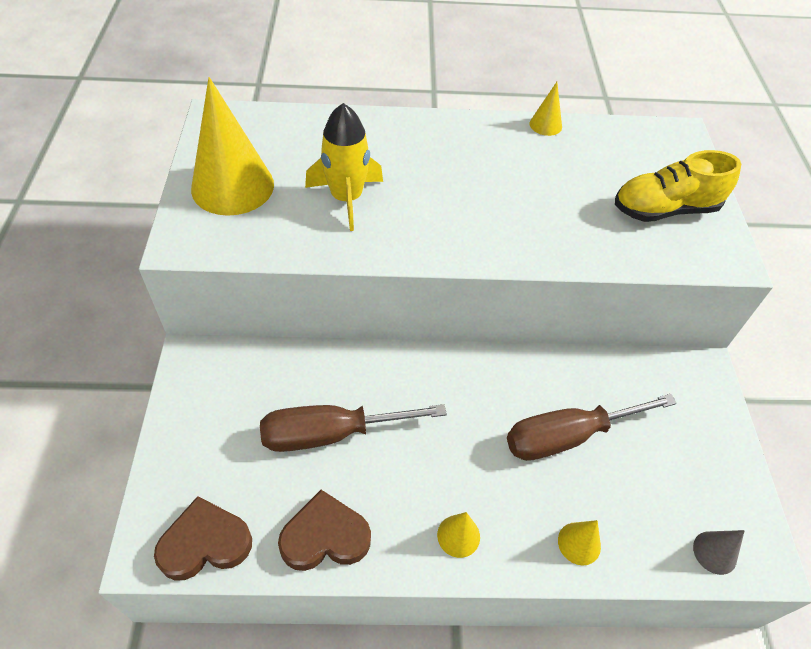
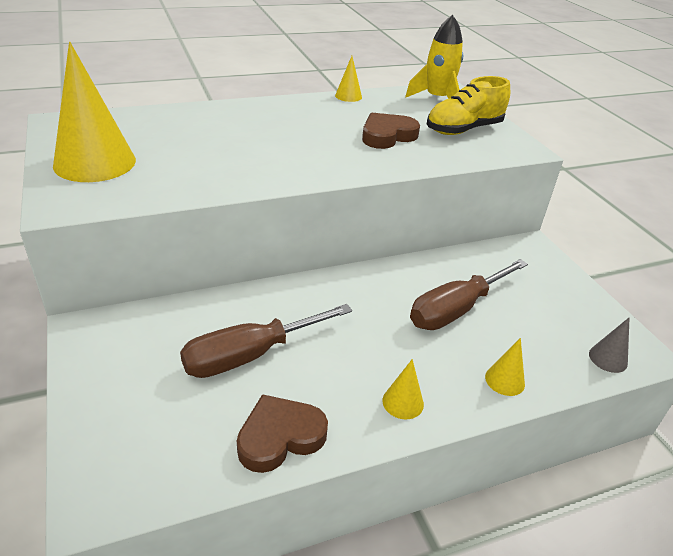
camera: 20 degrees left, 15 degrees down
brown heart [154,496,252,581] -> brown heart moved to [362,113,420,149]
yellow rocket [305,103,383,231] -> yellow rocket moved to [405,15,464,99]

